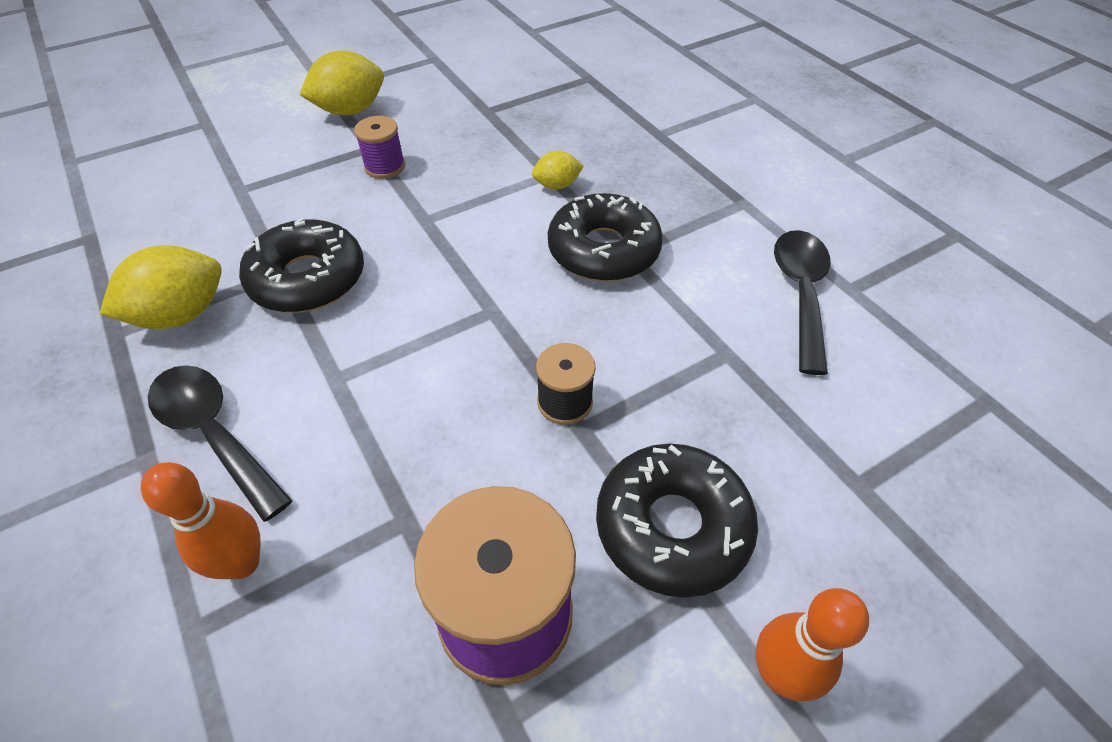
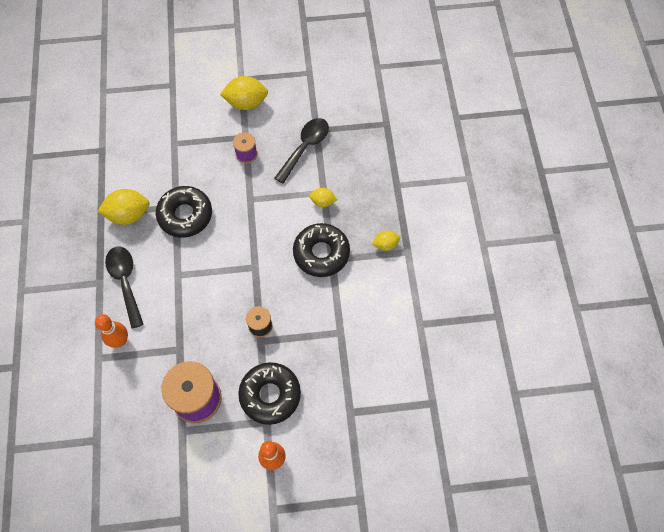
camera: 25 degrees right, 15 degrees up
black spoon [774,230,830,375] -> black spoon moved to [274,118,329,184]
none -> yellow lemon [372,230,400,251]

